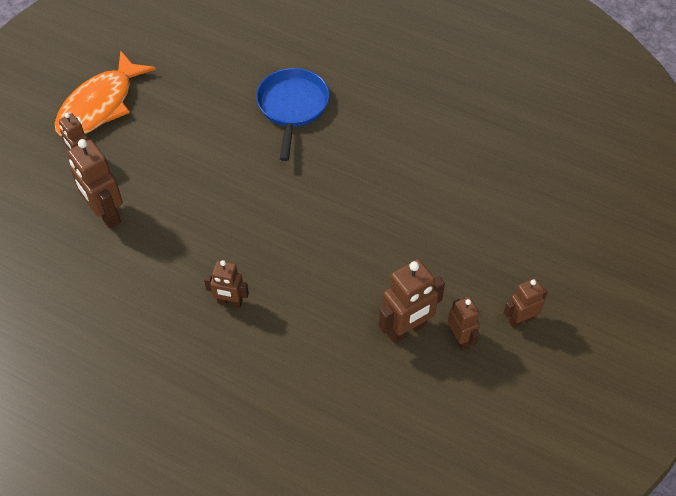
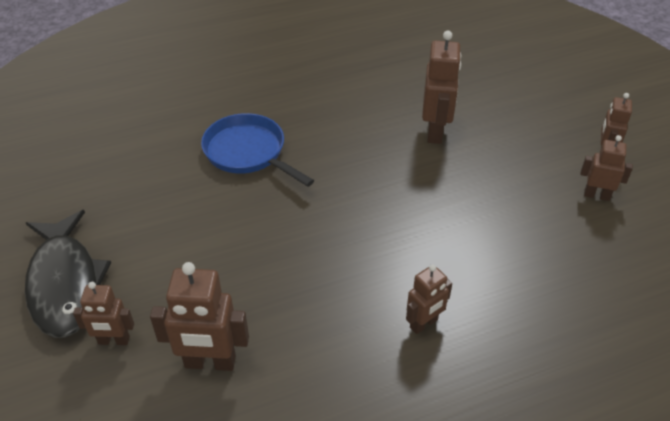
camera: 50 degrees left, 10 degrees down
orange fish [55,50,156,136] -> black fish [25,210,111,338]
brown robot [379,259,445,344] -> brown robot moved to [422,31,461,144]

